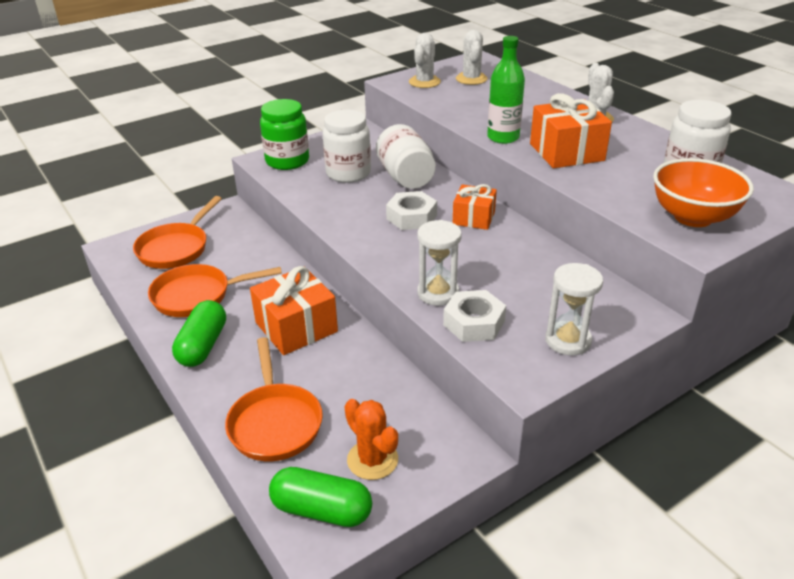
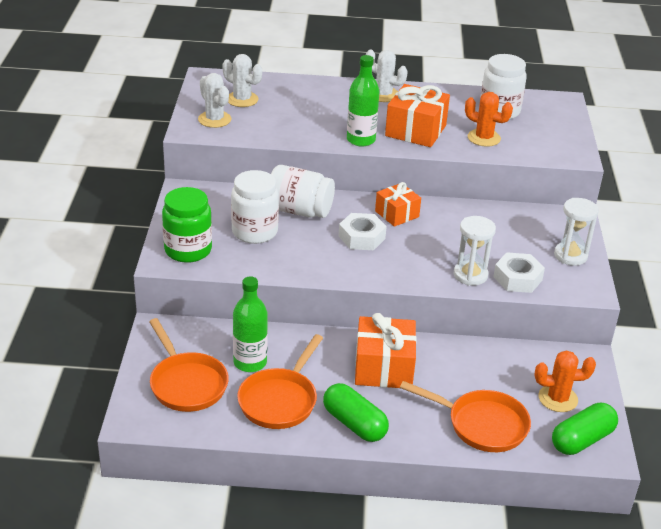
camera: 55 degrees left, 0 degrees up
orange bowl [653,158,754,227] -> none
none -> green bottle [233,276,268,372]
none -> orange cactus [465,92,513,147]

